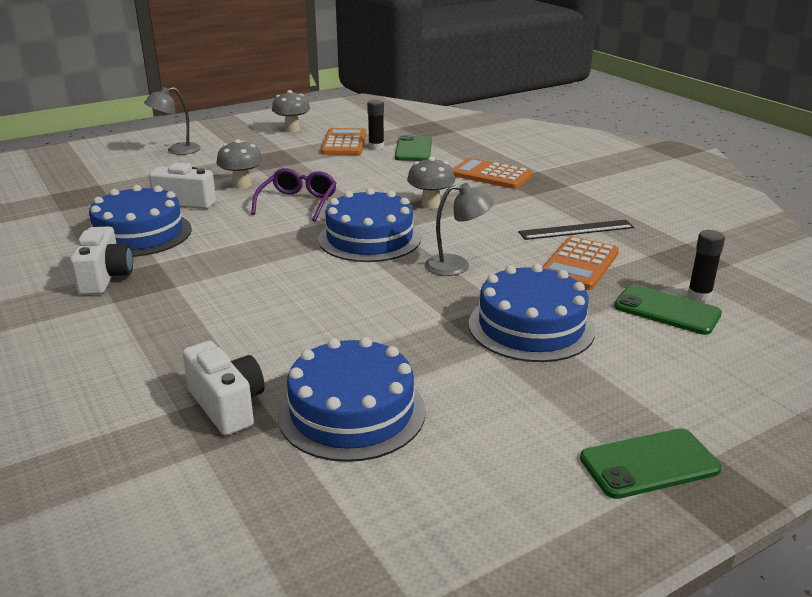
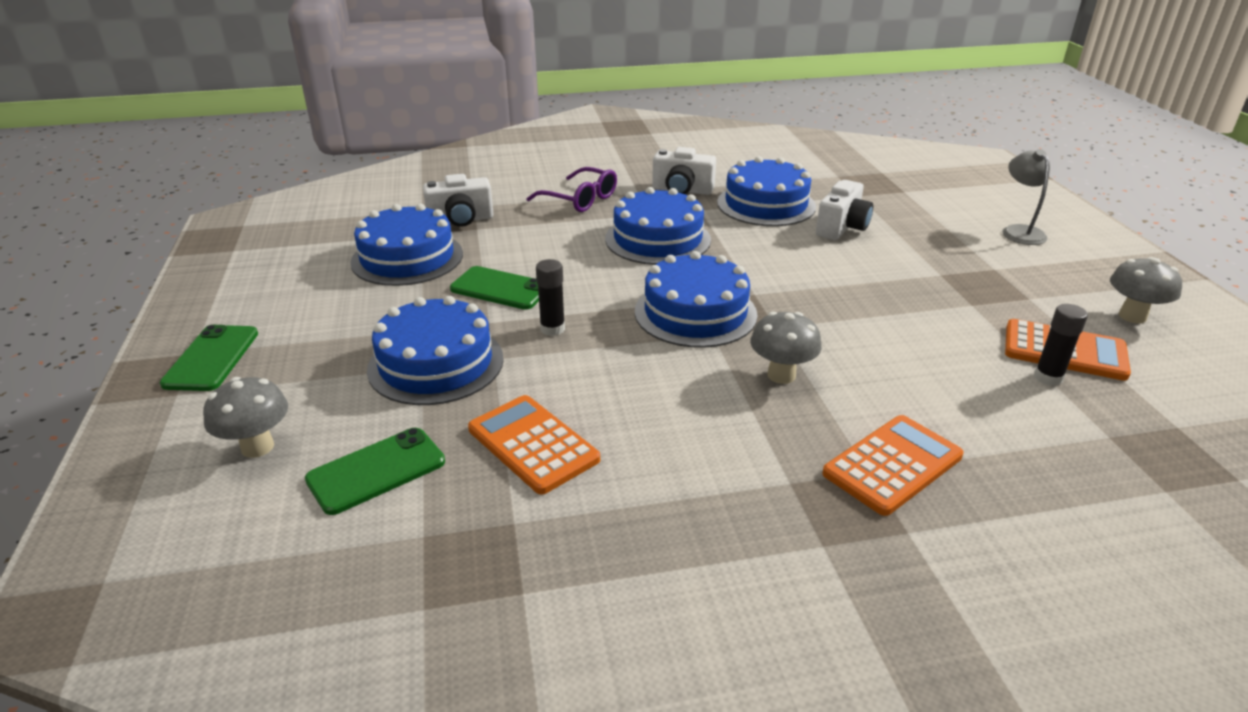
camera: 110 degrees right, 5 degrees up
grey mushroom [216,139,263,189] -> grey mushroom moved to [203,377,288,458]
purple glasses [251,168,337,222] -> purple glasses moved to [527,167,617,212]
green phone [395,135,432,161] -> green phone moved to [450,266,539,310]
grey lamp [425,183,494,276] -> none
black ruler [518,220,634,240] -> none
black glue stick [688,230,725,302] -> black glue stick moved to [536,259,565,336]
none -> blue cake [605,187,711,265]

